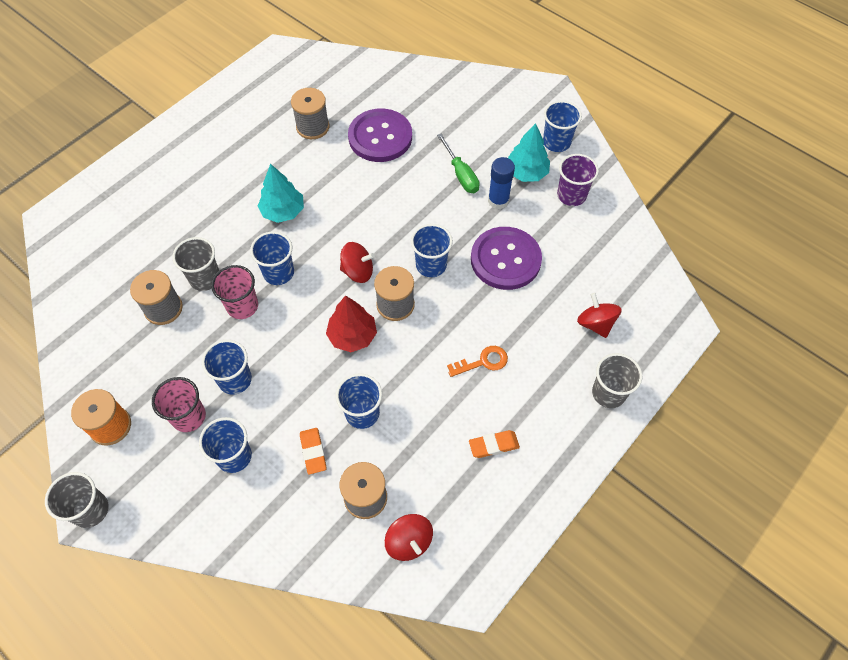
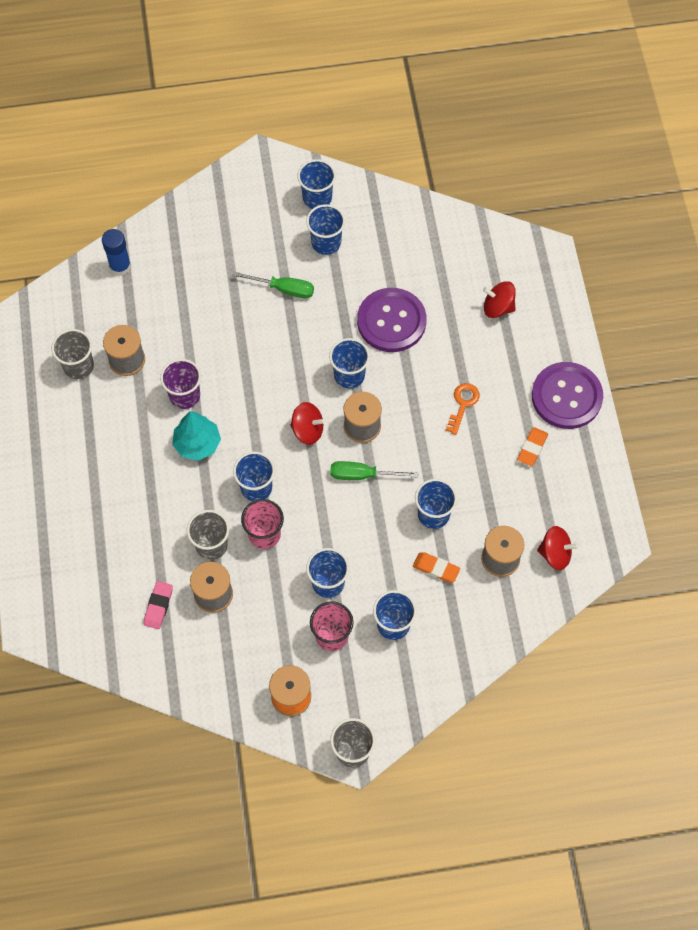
camera: 50 degrees left, 5 degrees up
red tree [326,295,377,352] -> green screwdriver [330,461,418,480]
red spinning top [340,242,375,283] -> red spinning top turned 60 degrees clockwise [290,402,326,445]
purple button [348,108,412,162] -> purple button moved to [532,362,603,429]
blue glue stick [488,157,515,209] -> blue glue stick moved to [102,229,131,276]
turquoise tree [508,123,550,182] -> blue cup [306,204,345,255]
purple cup [557,154,599,206] -> purple cup moved to [160,359,201,409]
grey cup [592,353,642,408] -> grey cup moved to [52,329,94,379]
none -> pink eraser [144,581,173,629]

